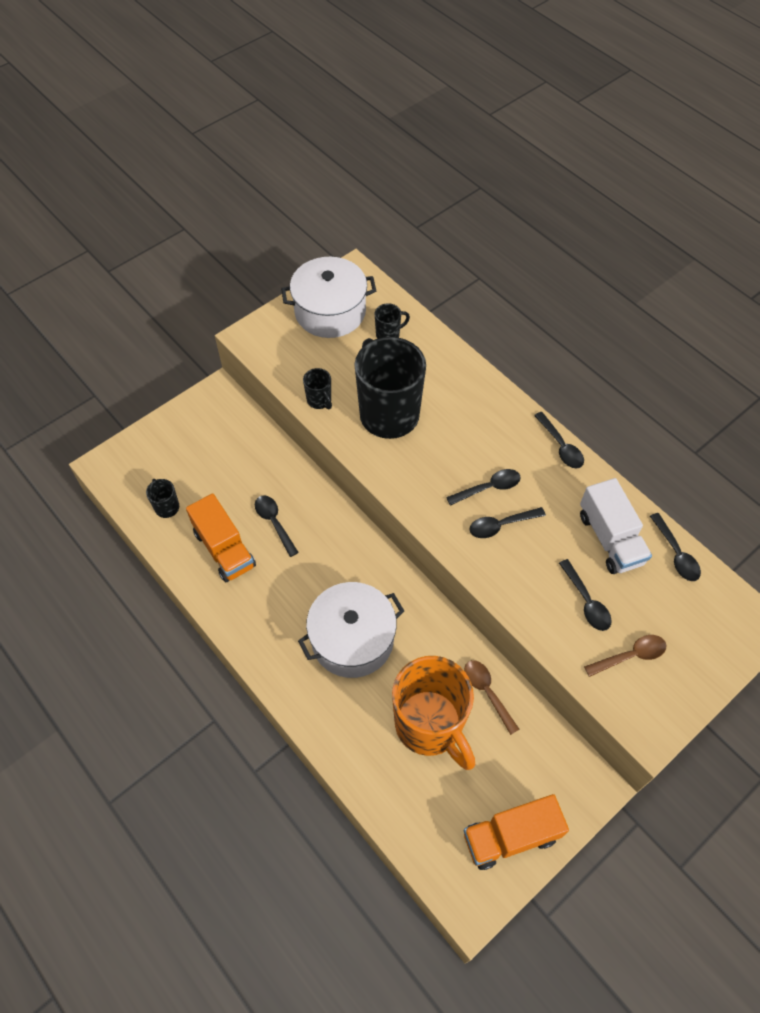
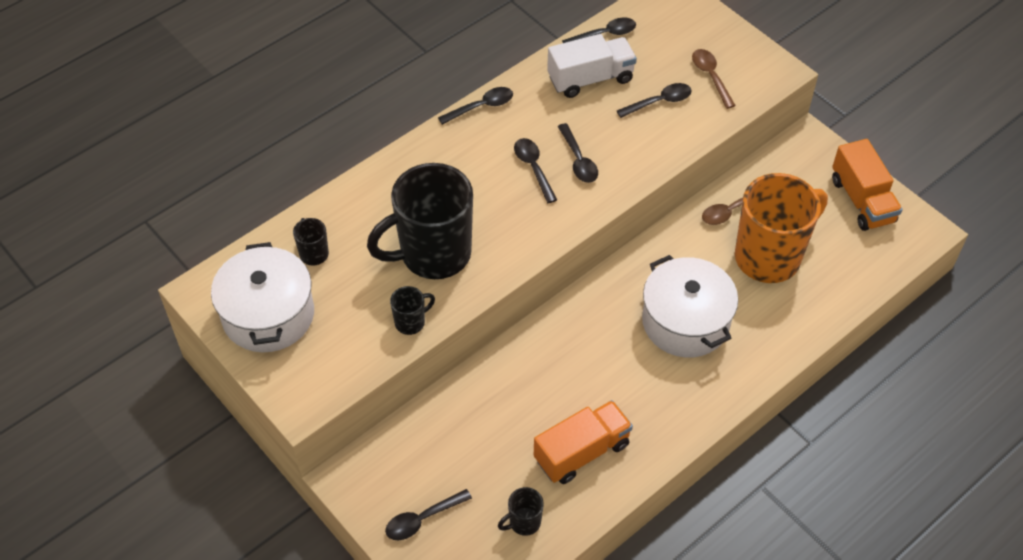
camera: 90 degrees left, 5 degrees down
black spoon [255,495,299,557] -> black spoon moved to [385,489,472,540]

